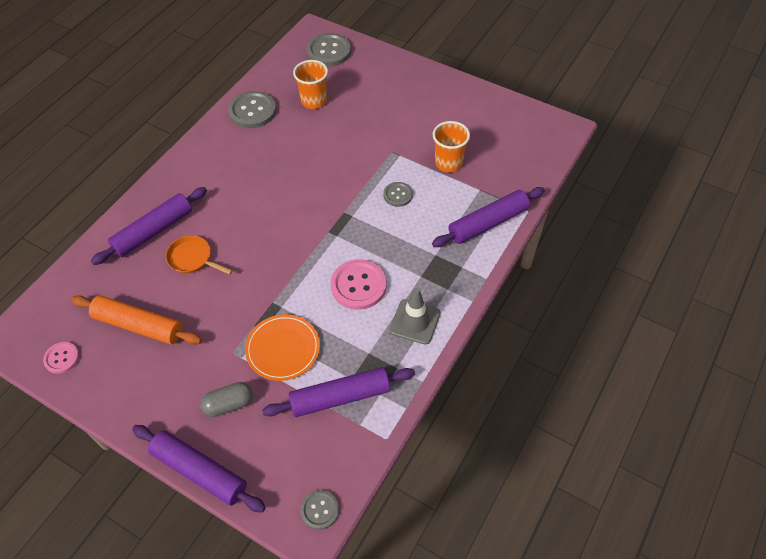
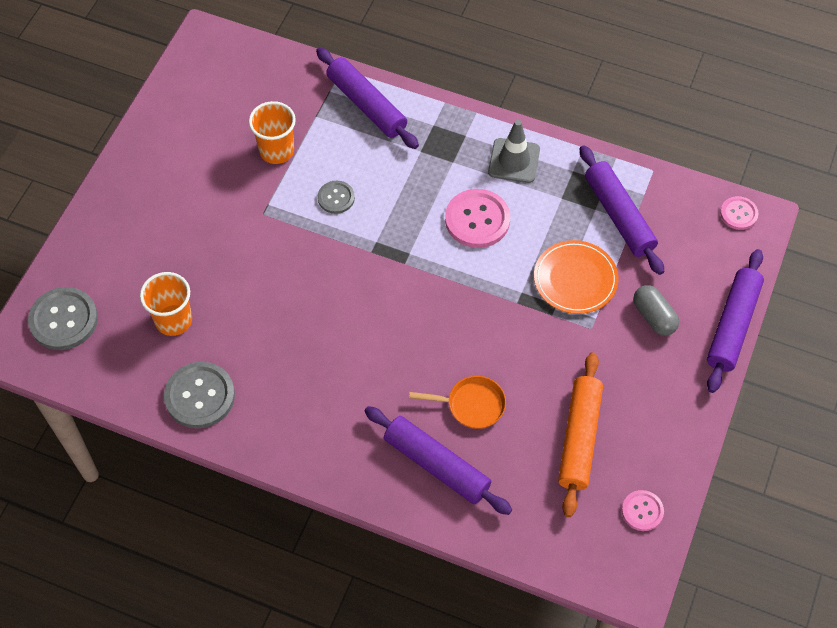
camera: 100 degrees left, 5 degrees up
orange pan [166,235,233,274] -> orange pan turned 105 degrees counterclockwise [409,376,506,429]
grey button [300,490,339,530] -> pink button [720,196,758,230]

